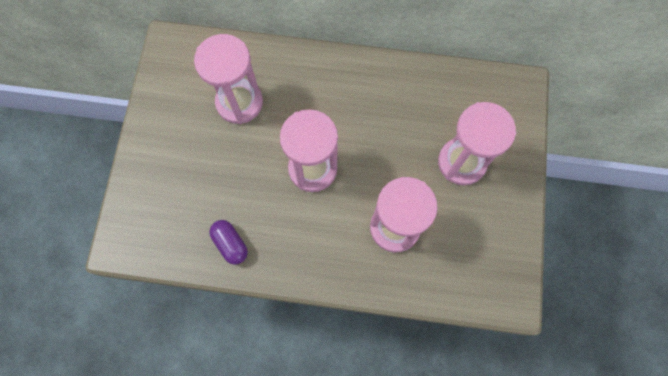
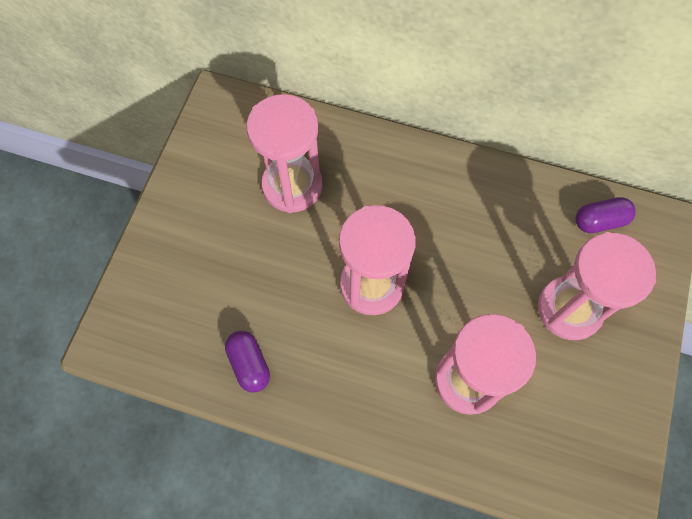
camera: 10 degrees right, 5 degrees down
none -> purple capsule [576,197,636,233]

